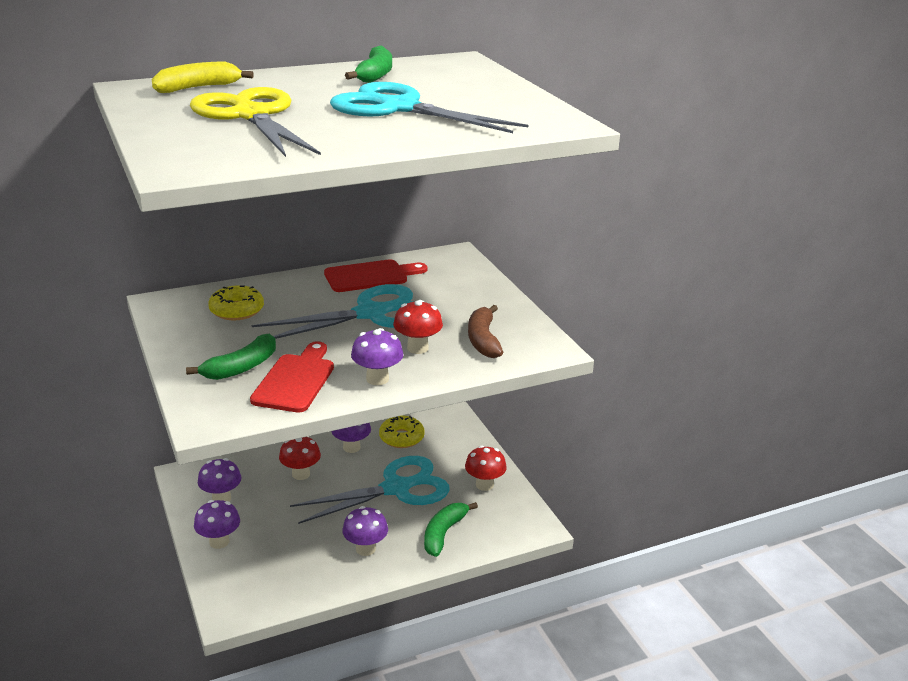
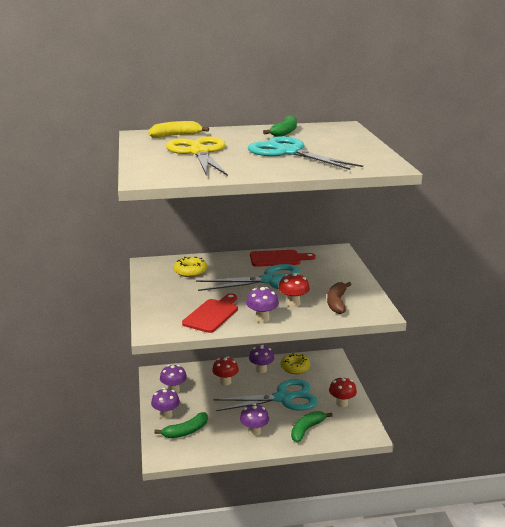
camera: 15 degrees right, 5 degrees down
green banana [186,334,276,380] -> green banana moved to [154,412,208,438]

